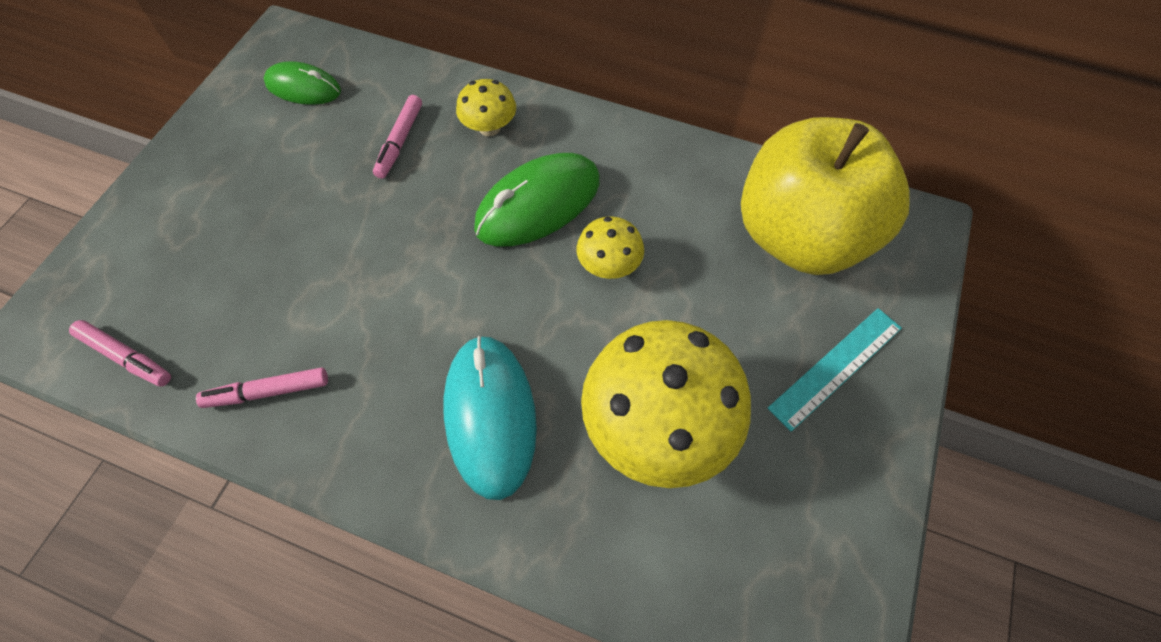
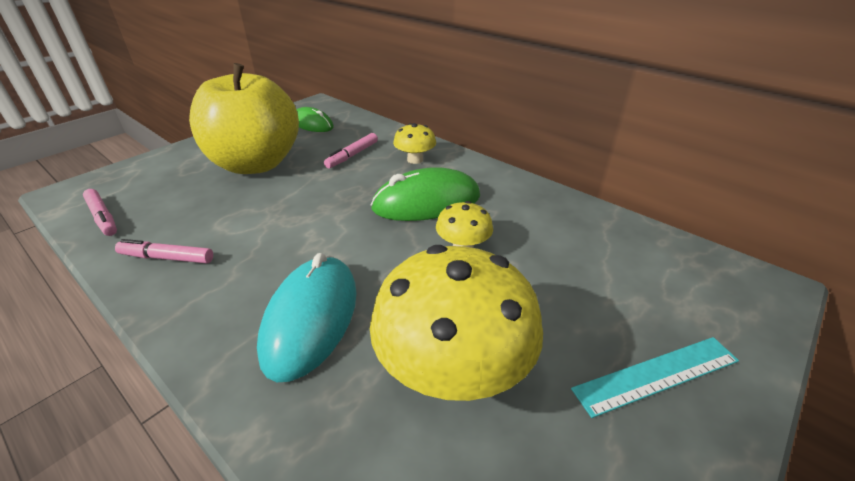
camera: 20 degrees right, 25 degrees down
yellow apple [741,117,909,275] -> yellow apple moved to [189,63,299,174]

